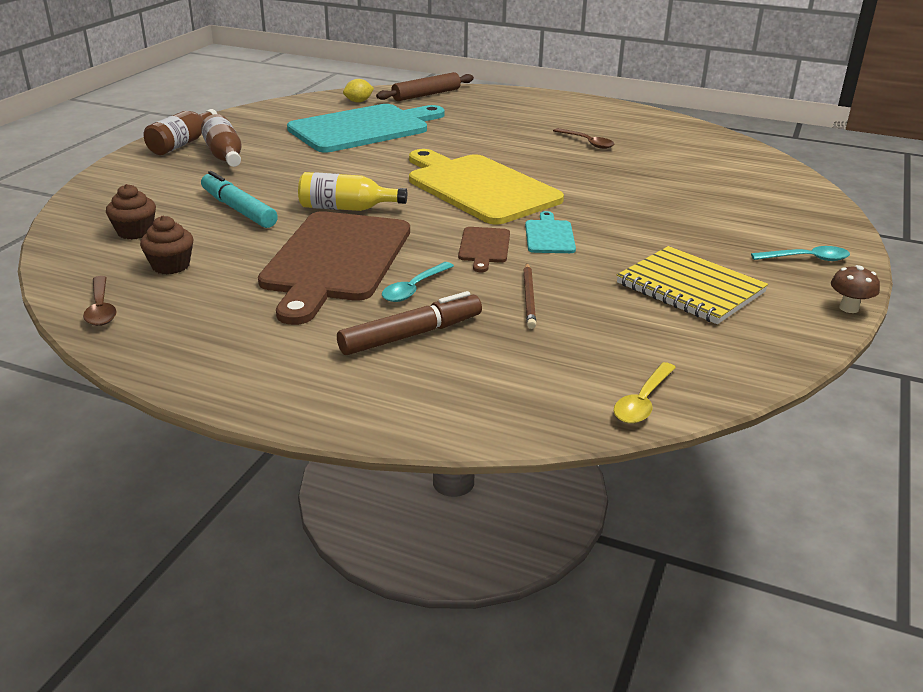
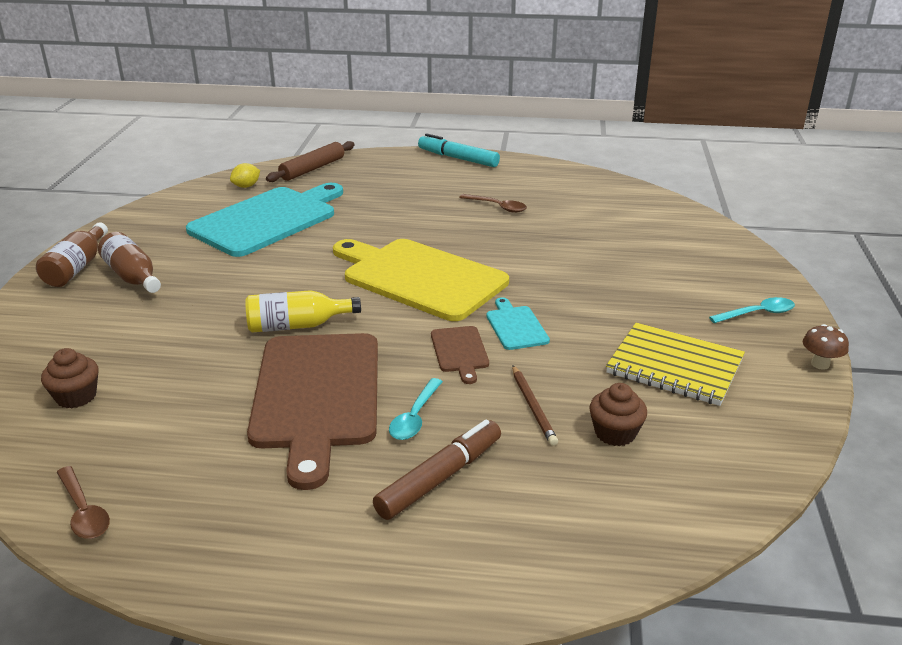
camera: 15 degrees left, 0 degrees up
brown cupcake [140,216,193,274] -> brown cupcake moved to [589,383,647,446]
turquoise marker [201,171,278,228] -> turquoise marker moved to [418,133,500,167]
yellow spoon [614,362,676,424] -> none

